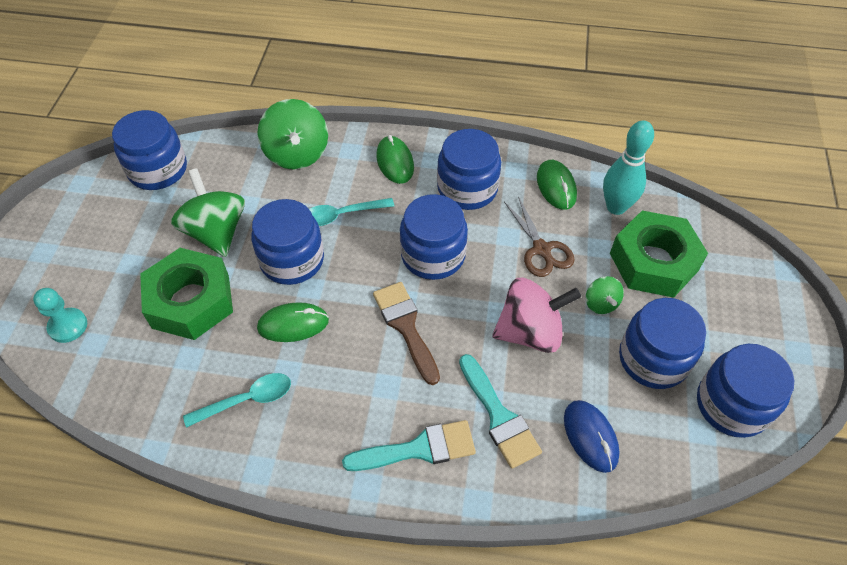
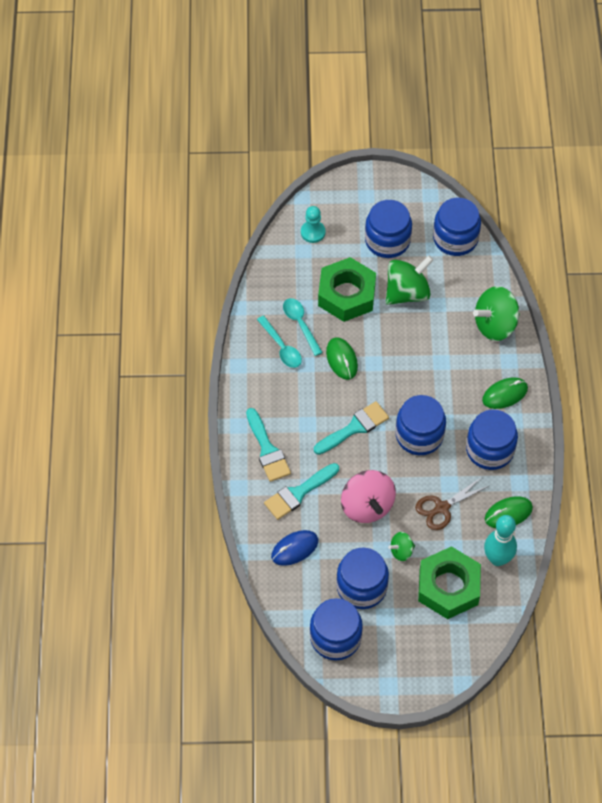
camera: 80 degrees right, 5 degrees up
blue jar [251,199,324,285] -> blue jar moved to [365,200,412,258]
turquoise spoon [309,198,394,226] -> turquoise spoon moved to [283,298,323,356]
brown brush [373,282,440,385] -> turquoise brush [314,401,389,455]

